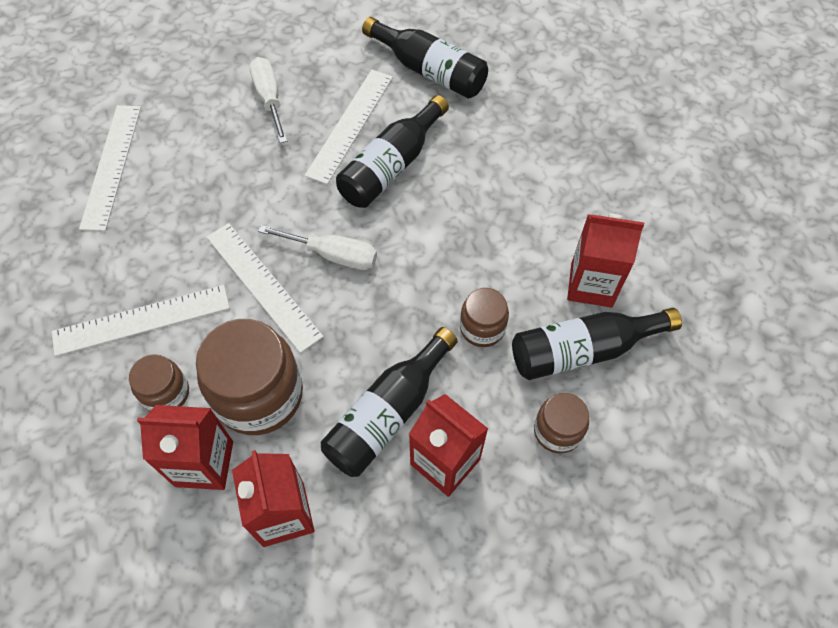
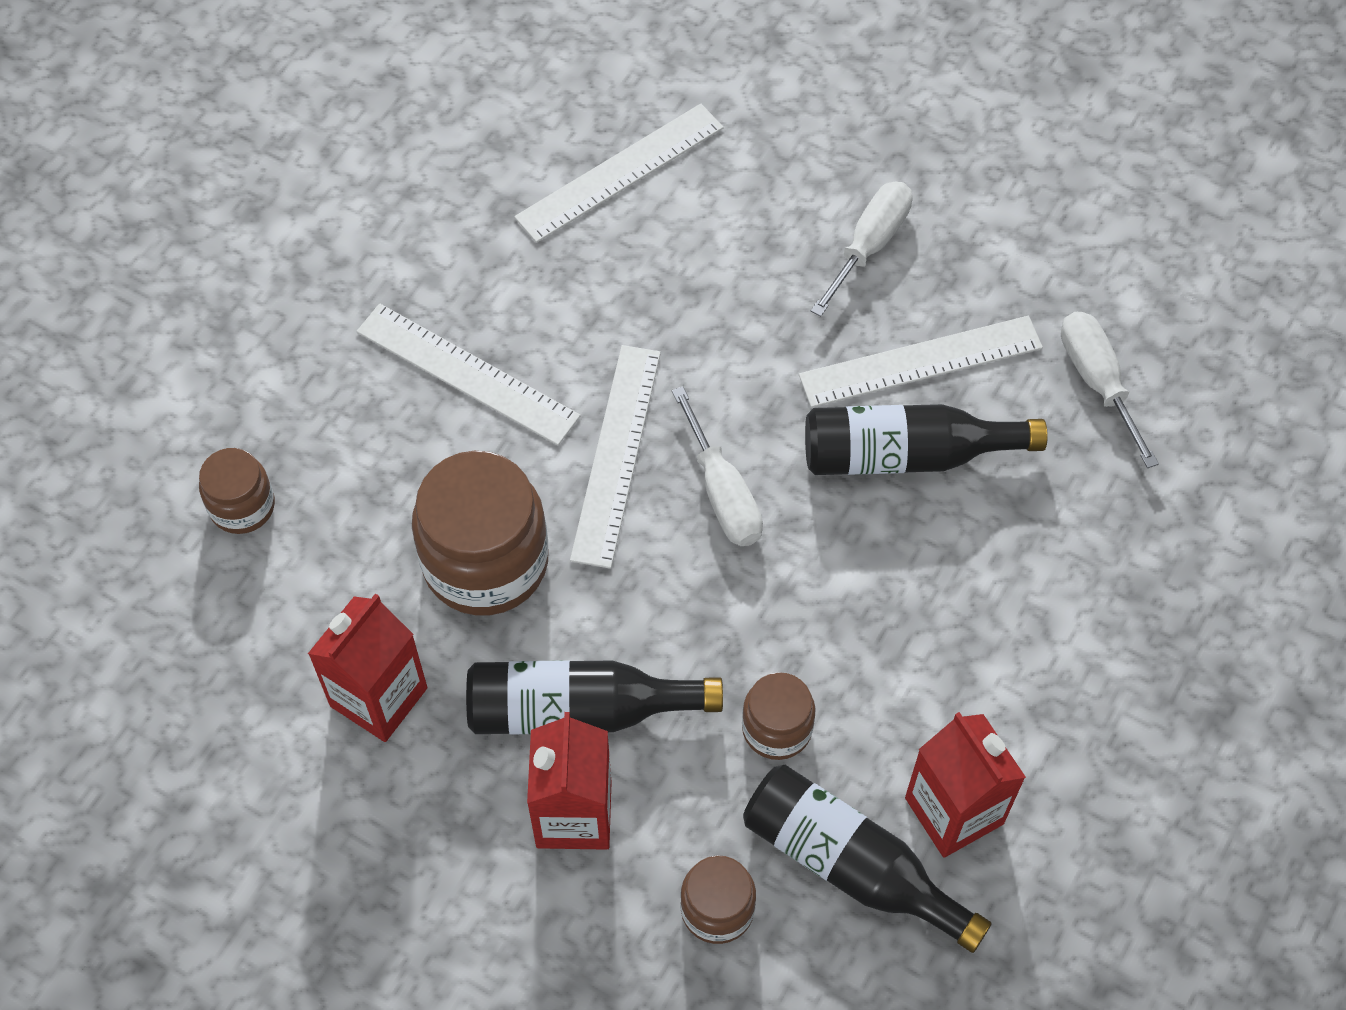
camera: 50 degrees right, 0 degrees up
brown jar [129,354,189,411] -> brown jar moved to [199,448,275,534]
red carton [137,405,233,490] -> none
black bottle [362,17,488,99] -> white screwdriver [1061,312,1159,468]

